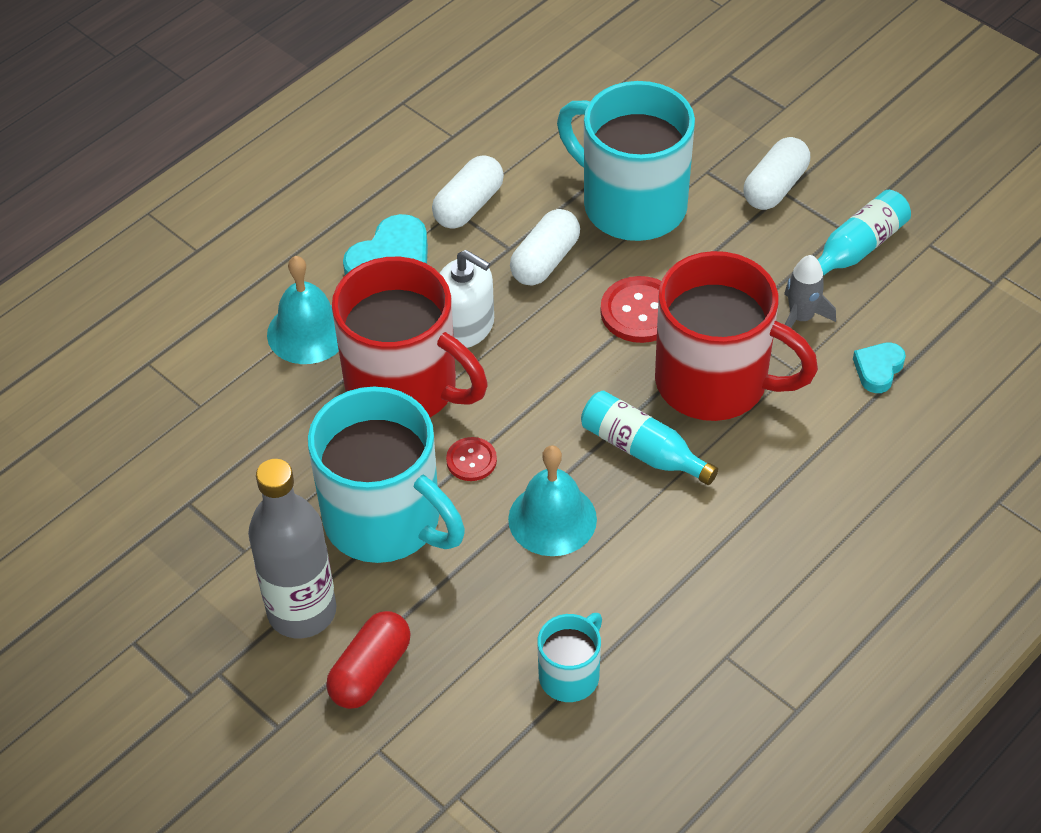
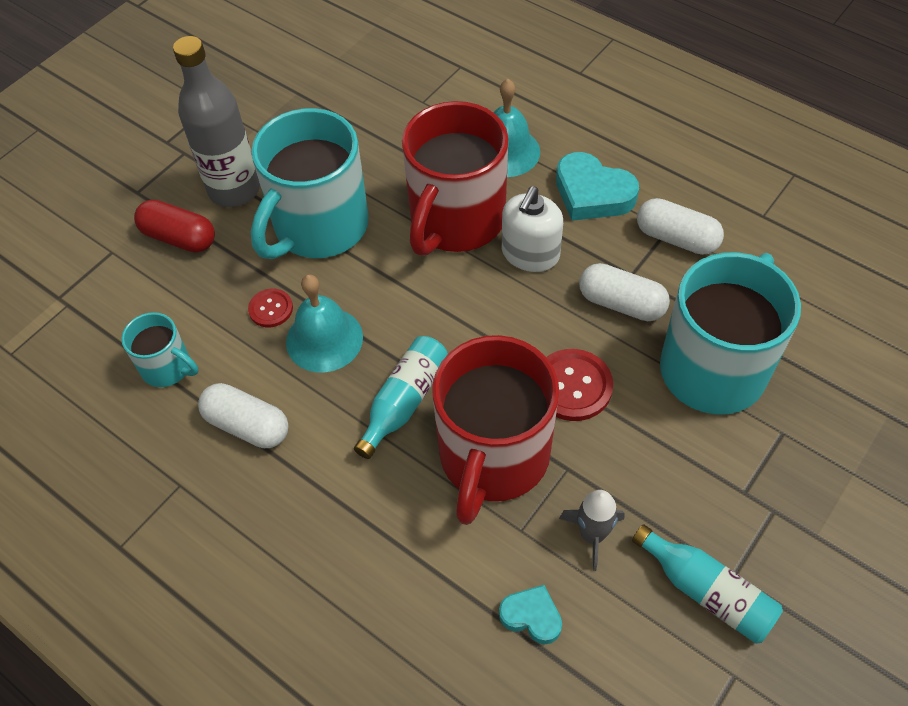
camera: 85 degrees right, 5 degrees up
red button [446,437,497,481] -> red button moved to [248,289,293,327]
white capsule [743,137,810,210] -> white capsule moved to [198,383,289,448]

